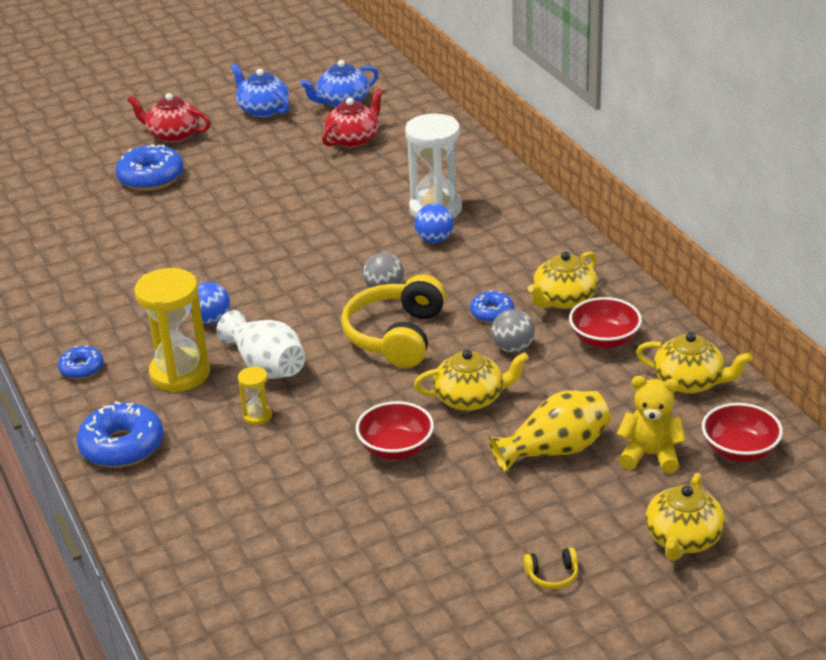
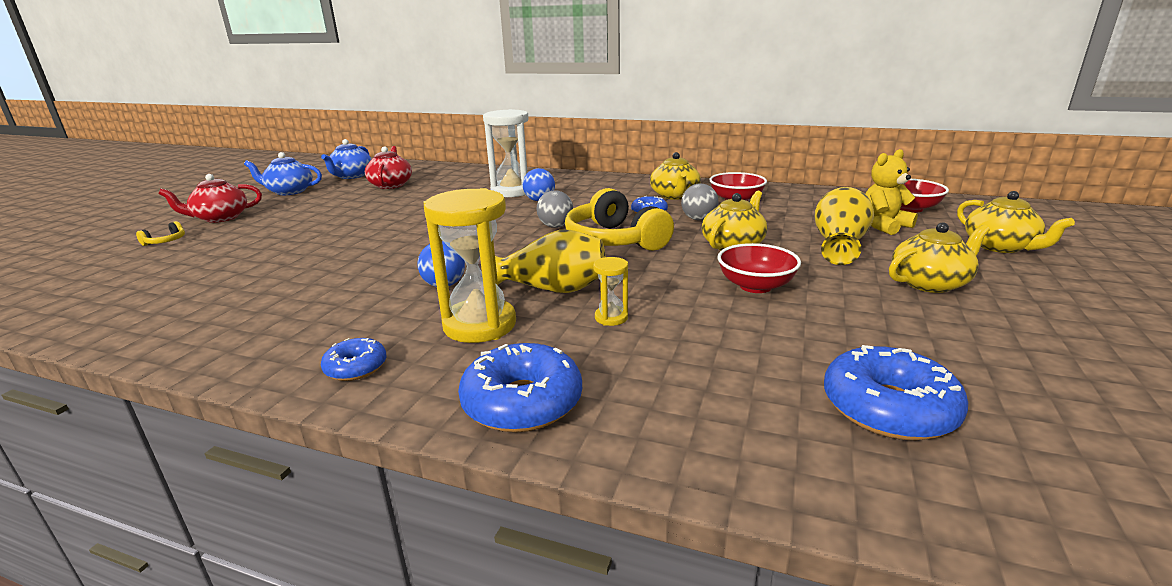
camera: 45 degrees left, 10 degrees down
blue donut [115,144,184,191] -> blue donut moved to [824,345,968,440]
white vase [216,310,305,379] -> yellow vase [495,230,606,293]
yellow headphones [523,548,578,589] -> yellow headphones moved to [136,221,185,246]
yellow teapot [636,332,752,394] -> yellow teapot moved to [889,222,990,293]

